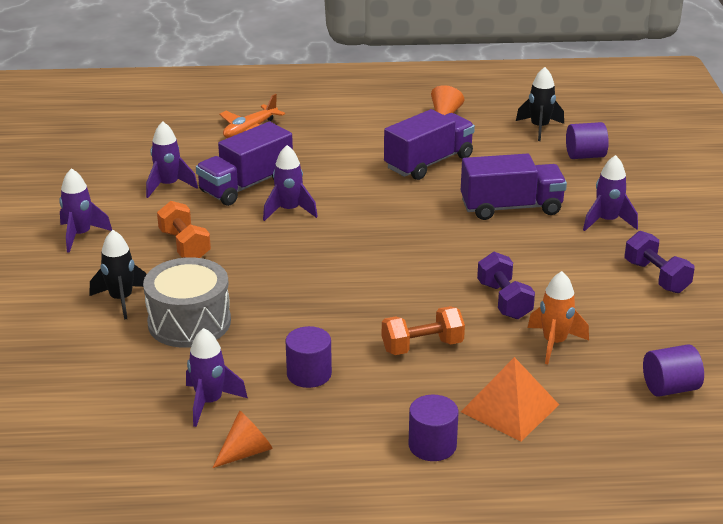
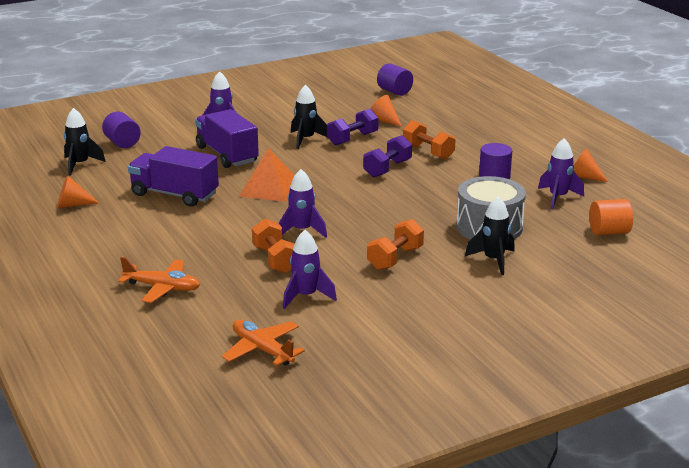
camera: 115 degrees left, 5 degrees down
purple rocket [59,168,112,253] -> none
purple truck [196,122,293,206] -> orange dumbbell [252,219,295,273]
purple cylinder [409,395,459,461] -> none
orange pyramid [461,357,559,441] -> orange pyramid moved to [239,148,295,202]
orange rocket [528,271,589,364] -> orange cone [371,95,402,127]
purple dumbbell [625,231,695,293] -> purple dumbbell moved to [363,135,412,178]
none -> orange plane [222,320,305,366]
none -> black rocket [291,85,327,149]
none -> orange cylinder [589,199,633,235]

